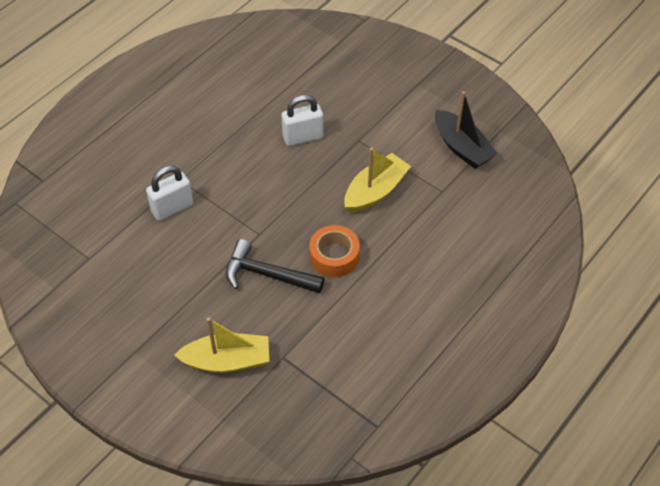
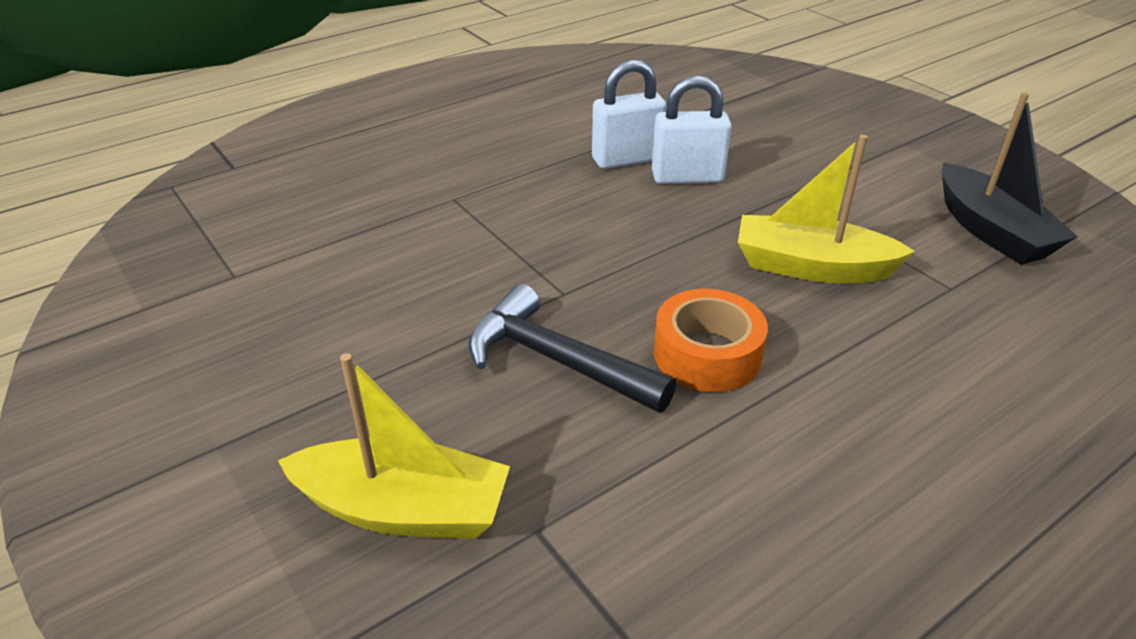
camera: 15 degrees right, 15 degrees down
white padlock [146,166,193,221] -> white padlock moved to [592,60,667,169]
yellow boat [344,147,411,213] -> yellow boat turned 135 degrees counterclockwise [738,135,915,283]

